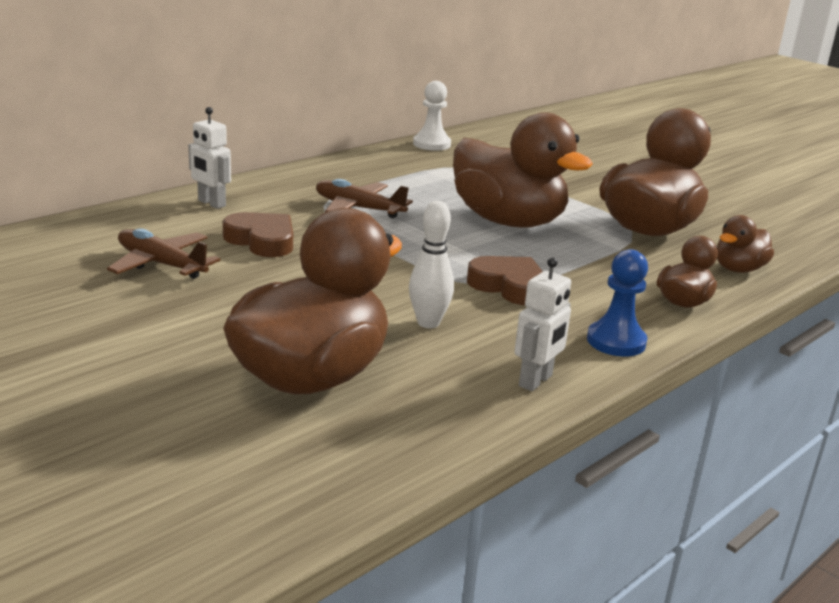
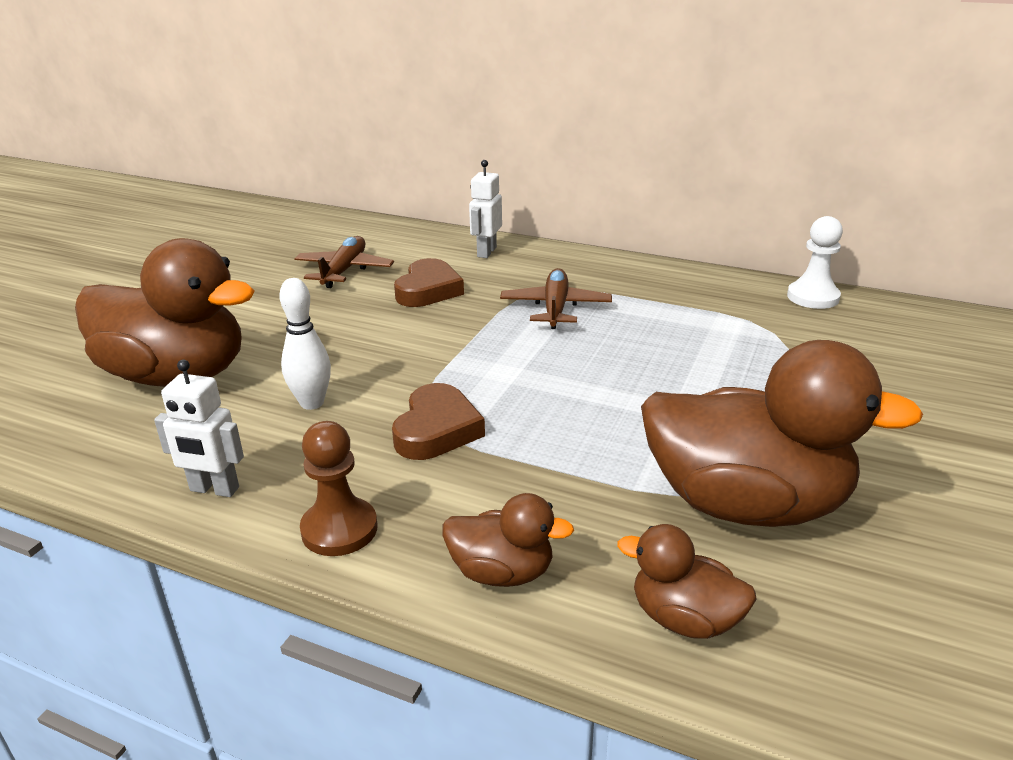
camera: 70 degrees right, 5 degrees up
brown duck [453,112,593,228] -> none
blue pawn [587,249,648,357] -> brown pawn [300,421,378,556]

